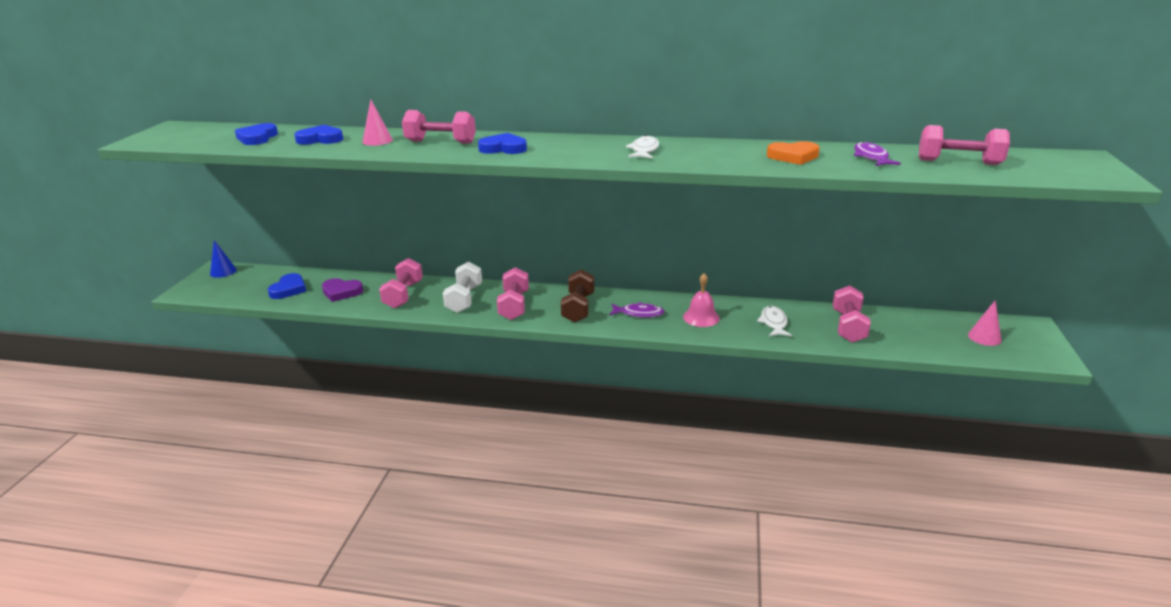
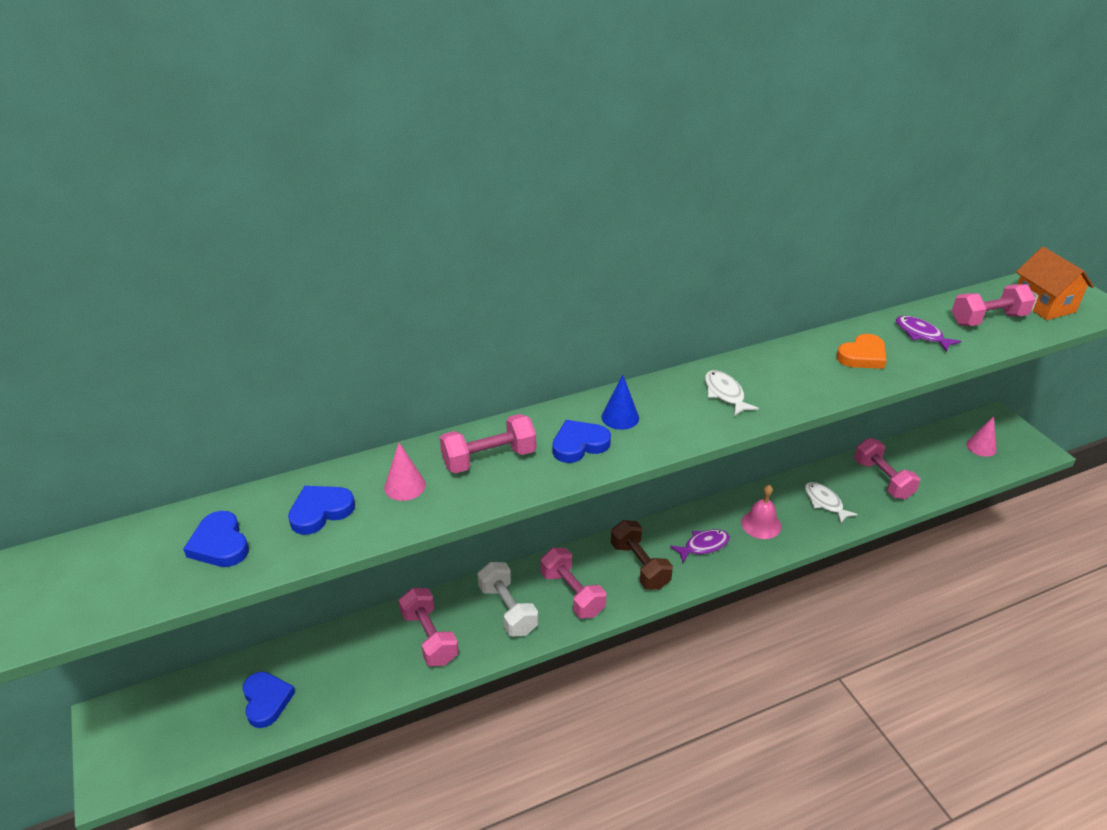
camera: 35 degrees left, 10 degrees up
blue cone [210,240,237,278] -> blue cone moved to [601,375,639,430]
purple heart [322,278,363,302] -> none
none -> orange house [1016,247,1094,320]

